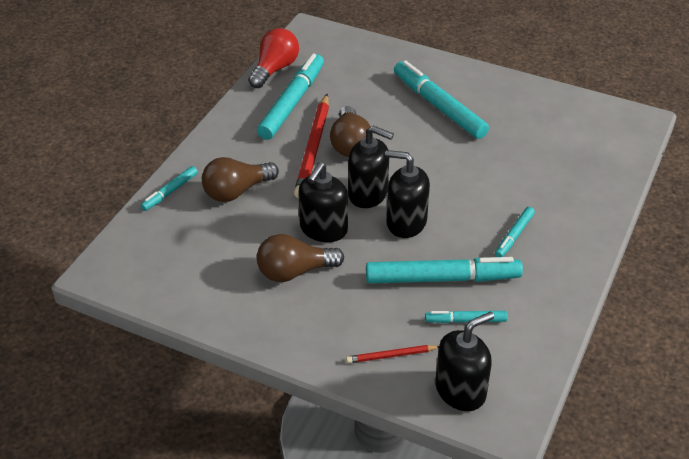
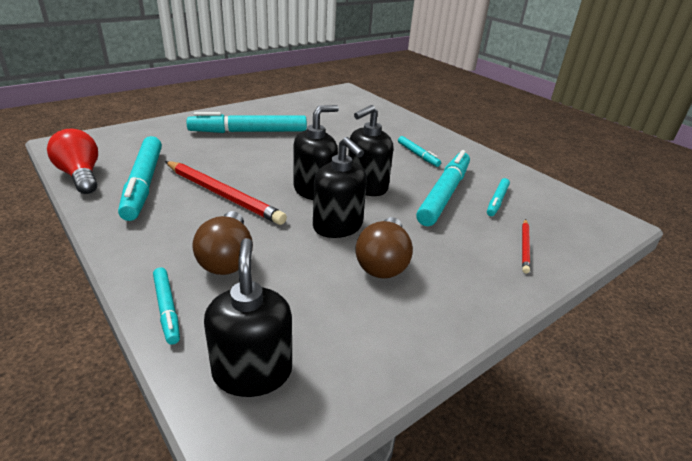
camera: 65 degrees left, 10 degrees down
turquoise marker [257,54,324,140] -> turquoise marker turned 150 degrees counterclockwise [118,136,162,221]
brown light bulb [330,106,371,157] -> none
black soap dispenser [435,311,494,411] -> black soap dispenser moved to [204,238,292,397]

